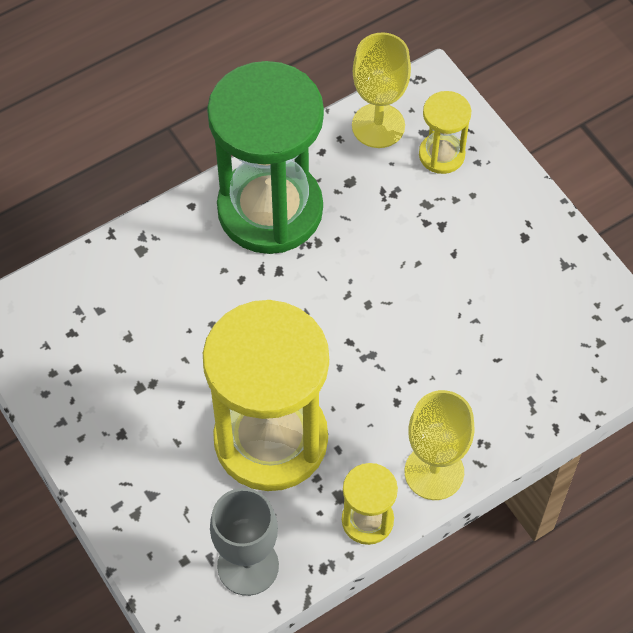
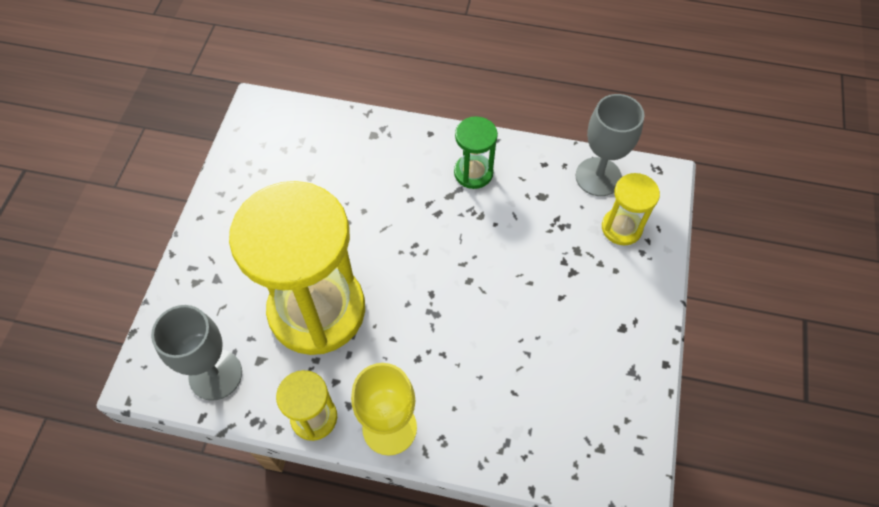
camera: 45 degrees right, 0 degrees up
green hourglass [207,61,324,254] -> green hourglass [454,116,498,189], size x0.45
yellow goblet [352,32,411,148] -> grey goblet [576,94,644,196]

